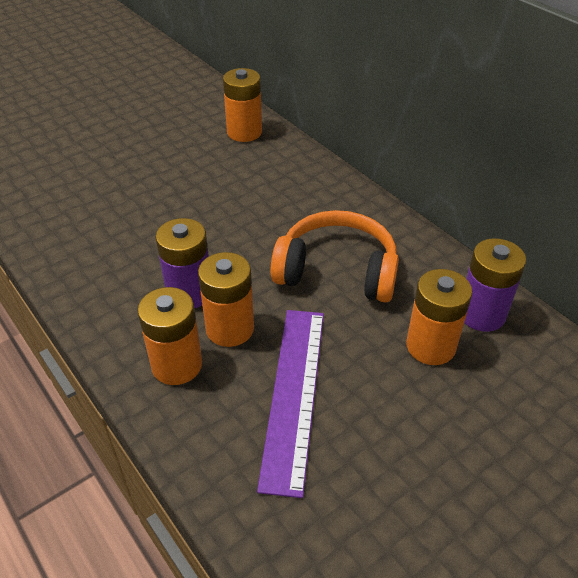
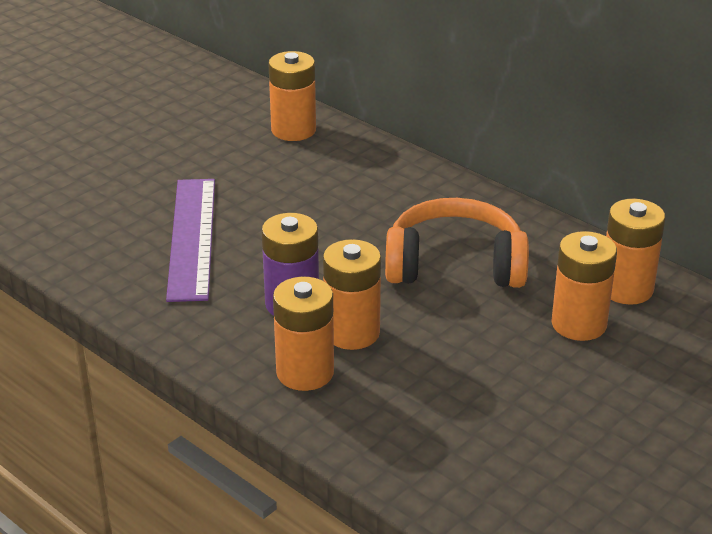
camera: 10 degrees left, 10 degrees down
purple ruler [257,310,324,498] -> purple ruler moved to [166,179,215,302]
purple battery [464,238,526,332] -> orange battery [606,199,665,305]

